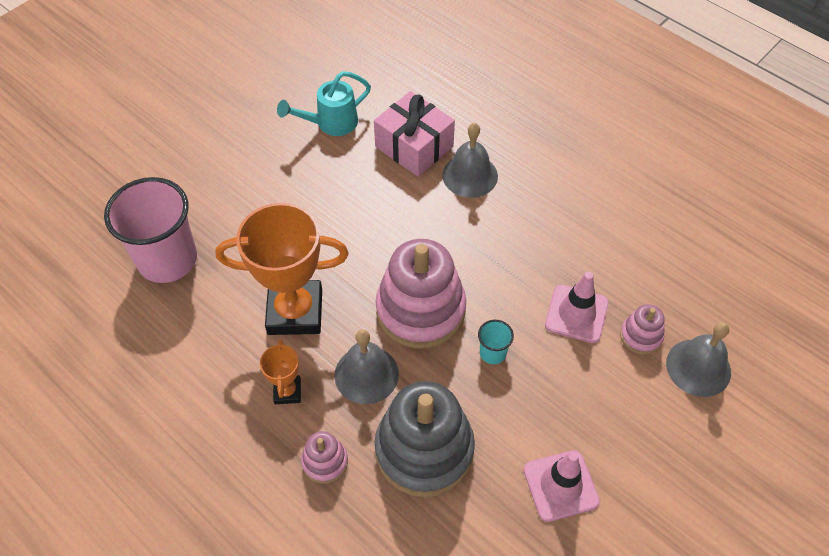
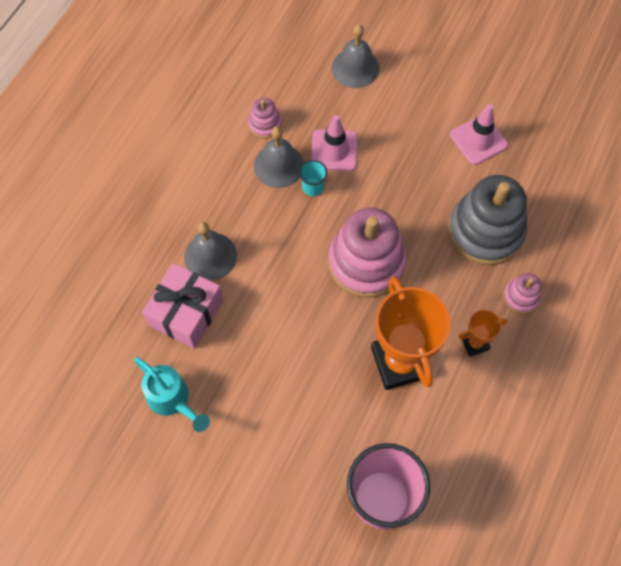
camera: 105 degrees left, 10 degrees up
grey bell [334,330,399,404] -> grey bell moved to [254,127,304,188]
turquoise cup [478,320,514,364] -> turquoise cup moved to [299,160,327,196]
pink stacking toy [620,304,665,355] -> pink stacking toy moved to [248,98,282,139]

